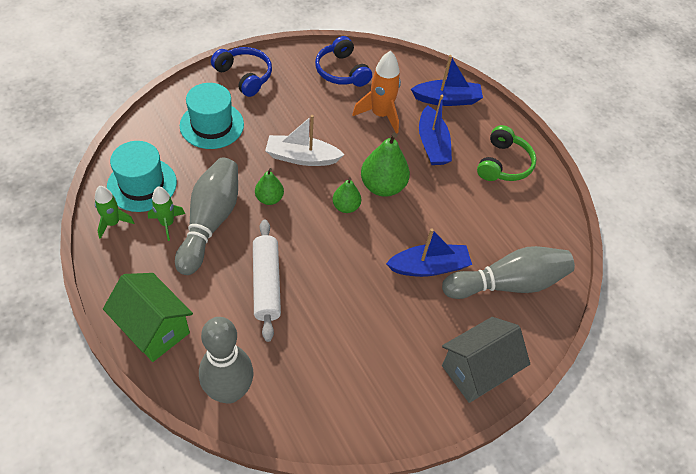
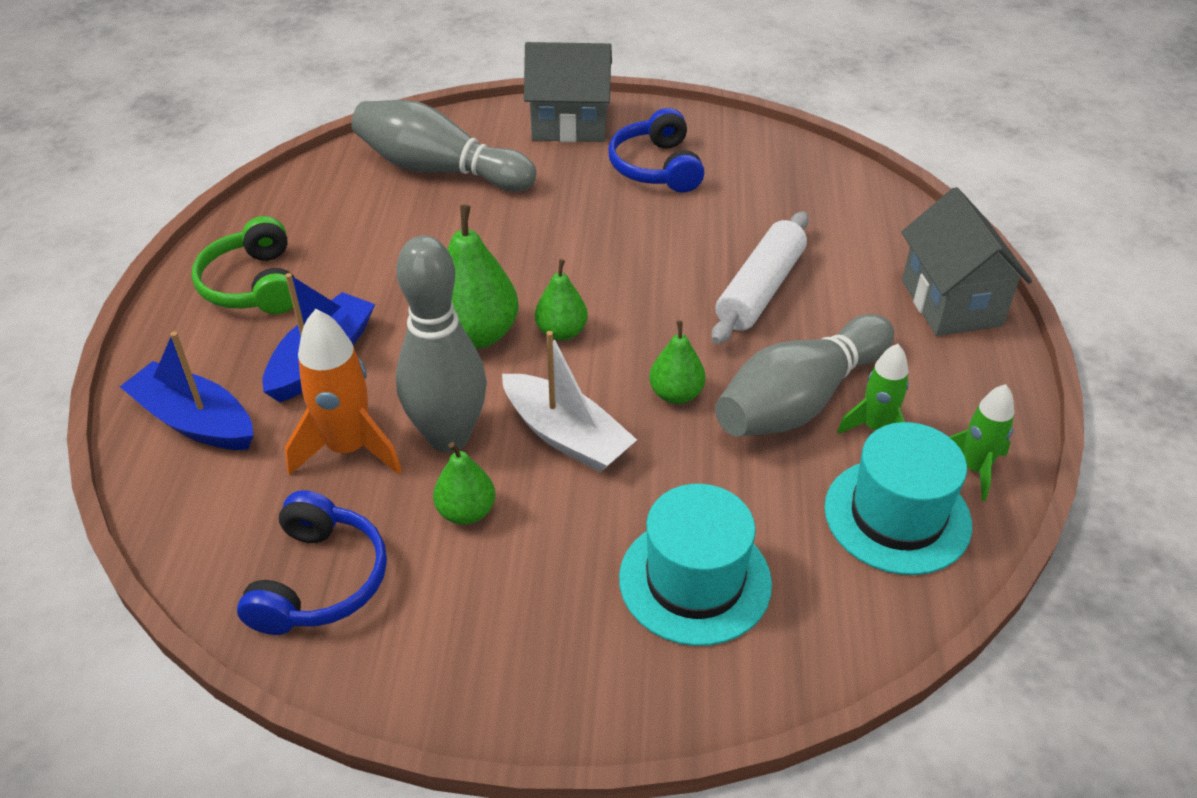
camera: 140 degrees left, 10 degrees down
green house [103,273,193,362] -> grey house [901,187,1032,336]
grey bowling pin [199,317,253,404] -> grey bowling pin moved to [396,235,487,452]
blue headphones [211,47,272,97] -> blue headphones moved to [608,108,704,193]
blue boat [386,228,472,277] -> none
green headphones [477,125,537,181] -> green headphones turned 75 degrees counterclockwise [192,216,295,314]
none -> green pear [433,442,495,525]

